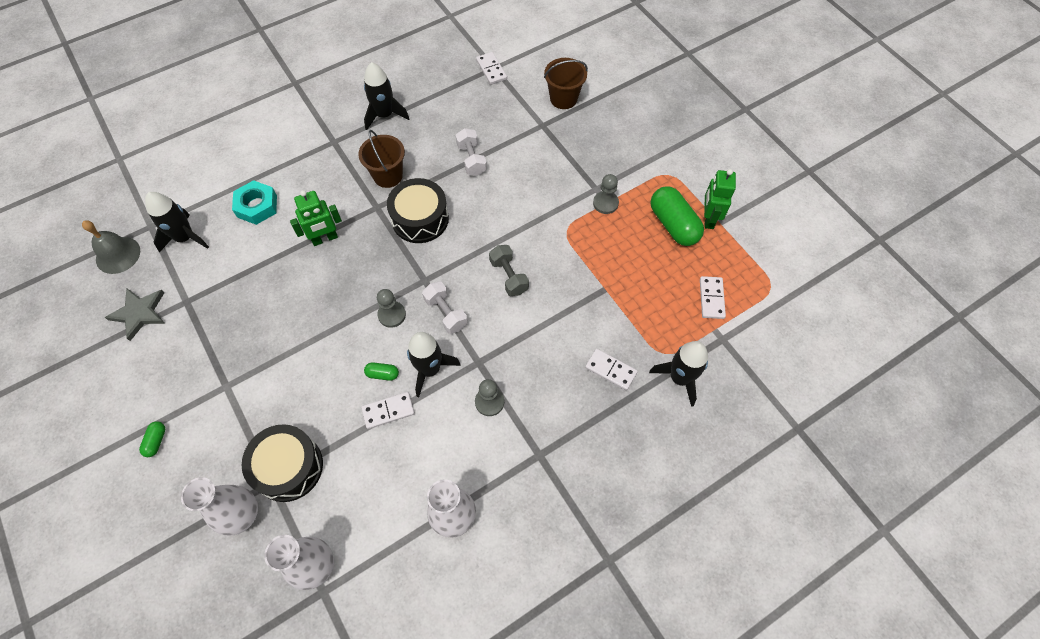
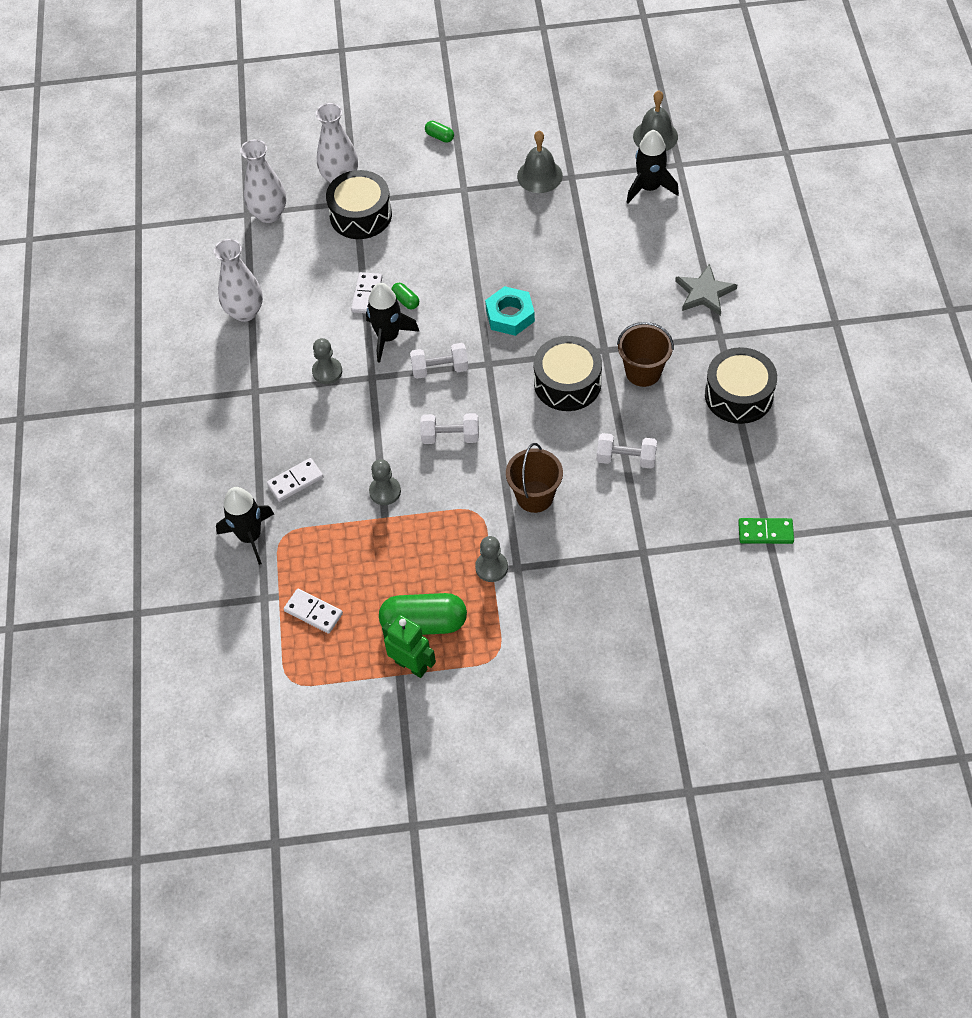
camera: 120 degrees right, 5 degrees down
grey star [105,288,165,341] -> grey star moved to [675,264,737,316]
turquoise nut [232,180,277,225] -> turquoise nut moved to [485,286,535,336]
green robot [290,190,342,246] -> none
black rocket [364,62,409,130] -> black drum [705,347,777,424]
green capsule [364,362,399,381] -> green capsule turned 75 degrees counterclockwise [391,283,419,309]
grey pawn [377,289,406,328] -> grey pawn moved to [369,459,401,505]
white domino [476,52,507,85] -> green domino [738,518,794,544]
grey dumbbell [489,245,529,296] -> white dumbbell [420,413,479,444]
brown bucket [544,58,588,109] -> brown bucket moved to [506,443,563,513]
none -> grey bell [517,131,563,193]

